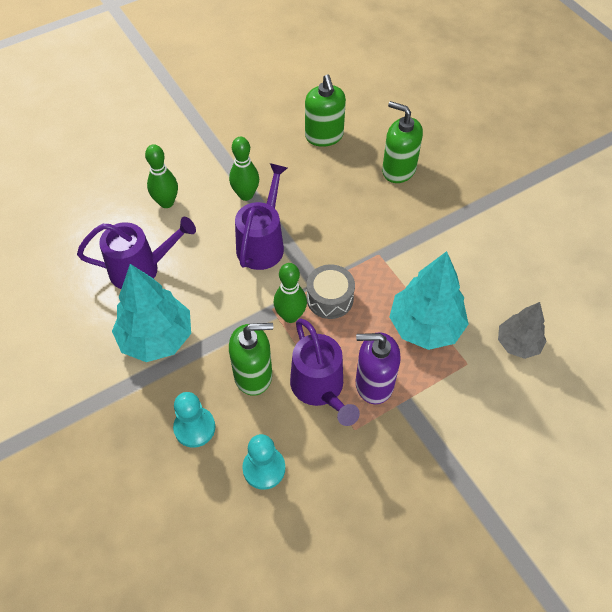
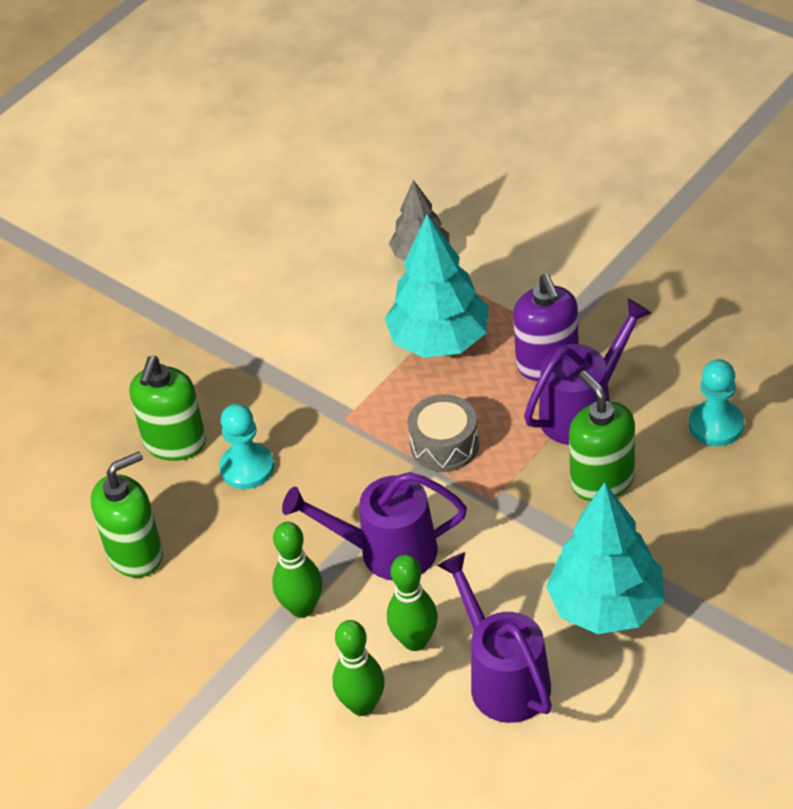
camera: 105 degrees left, 10 degrees down
turquoise pawn [173,392,215,448] -> turquoise pawn moved to [219,404,274,489]
green bowling pin [274,263,307,323] -> green bowling pin moved to [387,554,438,651]

